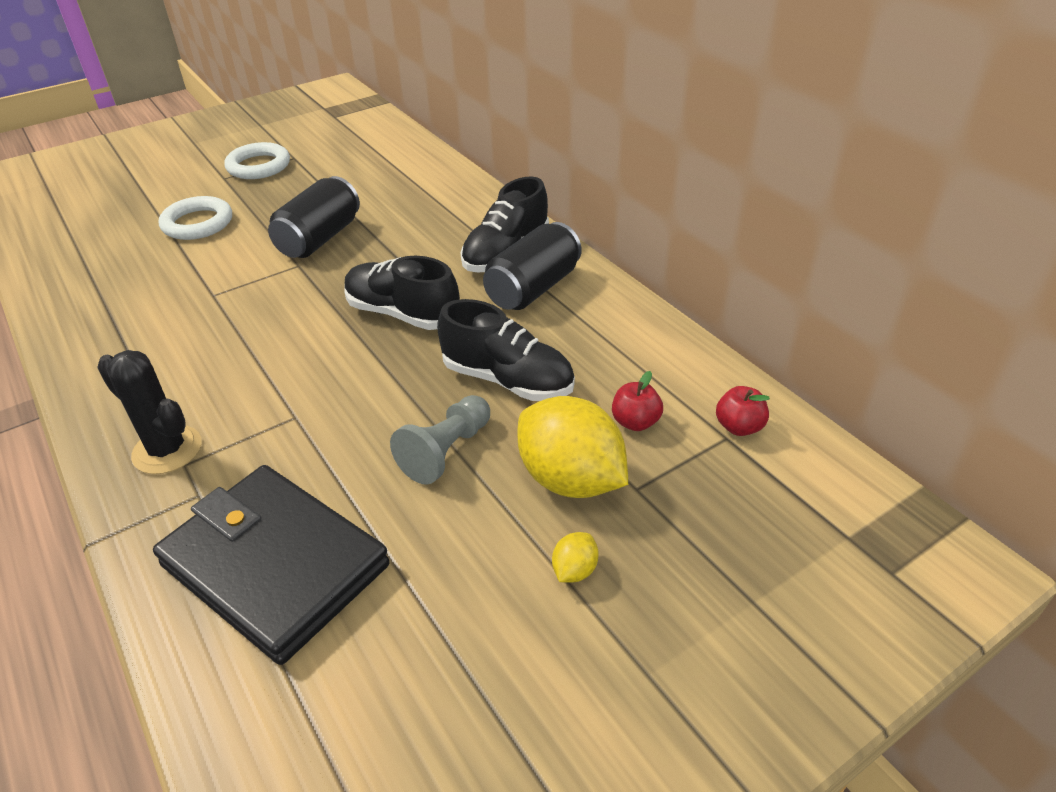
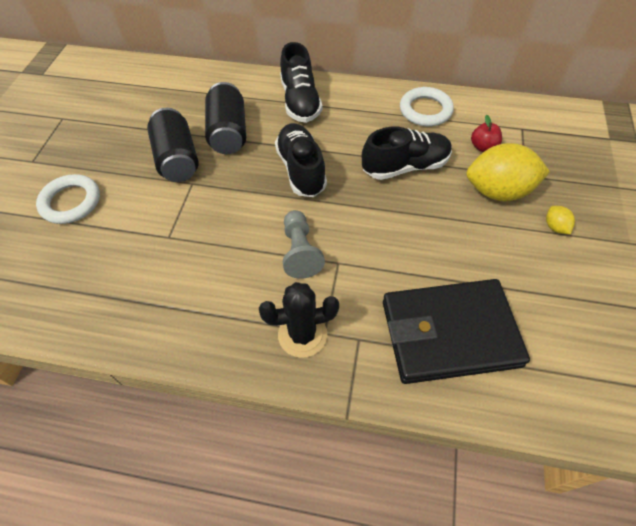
camera: 45 degrees left, 15 degrees up
white ring [224,142,290,179] -> white ring moved to [400,87,454,126]
black shoe [344,256,460,330] -> black shoe turned 90 degrees clockwise [275,123,327,197]
grey pawn [390,395,490,485] -> grey pawn moved to [283,210,325,279]
black can [483,222,582,310] -> black can moved to [205,82,246,154]
red apple [716,386,770,436] -> none

